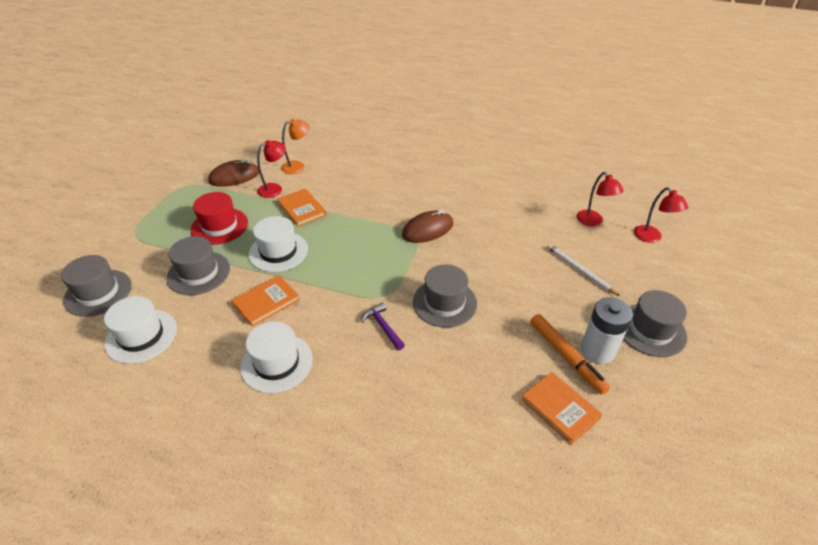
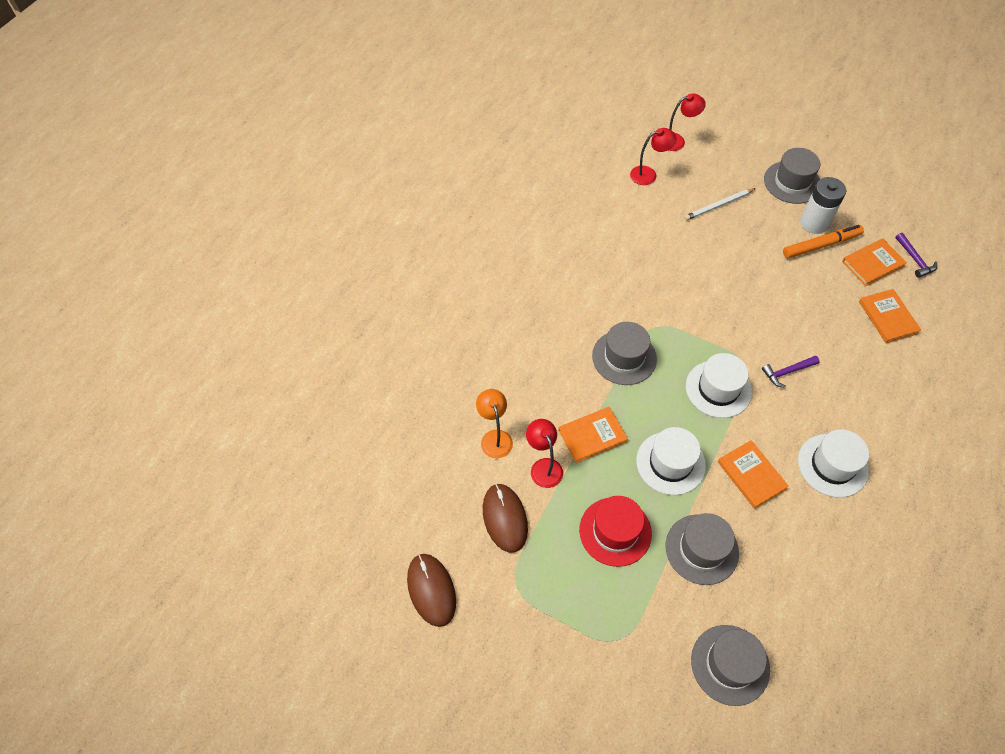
camera: 80 degrees left, 15 degrees up
white hat [104,296,177,364] -> white hat moved to [686,353,752,418]
brown mouse [402,210,453,243] -> brown mouse moved to [407,554,456,627]
grey hat [413,264,477,328] -> grey hat moved to [592,322,657,385]
none -> orange book [859,289,921,343]
none -> purple hammer [895,233,937,278]

